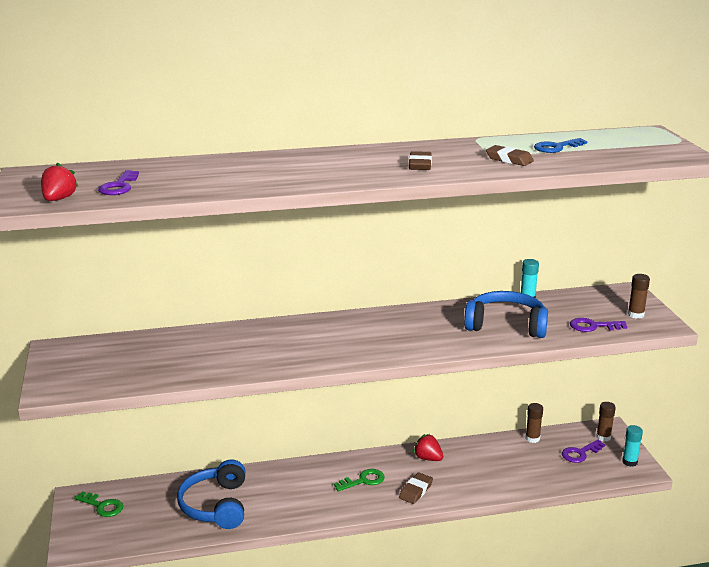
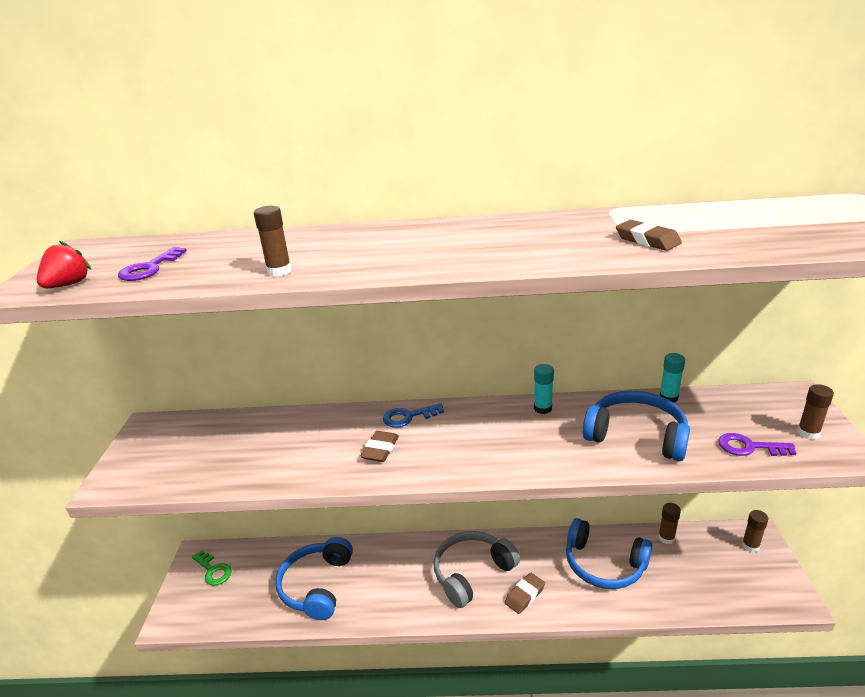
camera: 15 degrees right, 5 degrees up
green key [334,469,385,491] -> grey headphones [434,531,520,608]
brown eraser [409,151,432,170] -> brown eraser moved to [360,431,399,462]
red strawberry [413,434,443,461] -> none
blue key [534,138,587,153] -> blue key moved to [383,403,444,428]
purple key [562,440,605,463] -> none
turquoise glue stick [622,425,643,467] -> turquoise glue stick moved to [534,364,554,414]
none -> brown glue stick [254,206,292,276]
none -> blue headphones [566,518,652,589]

